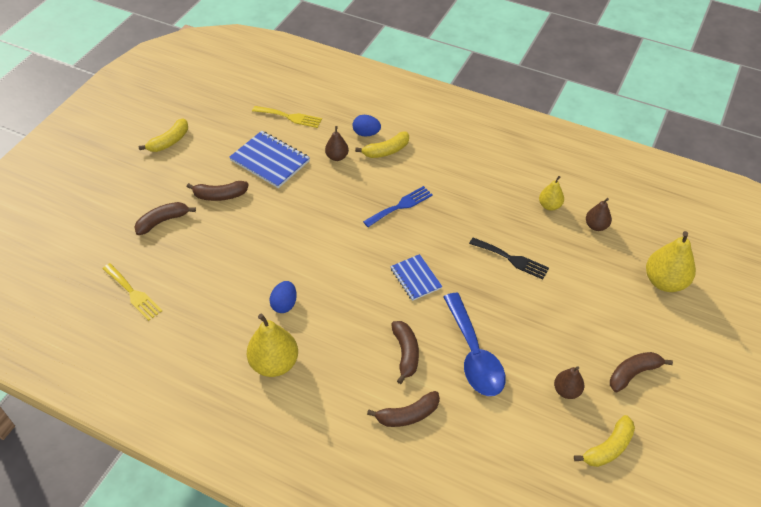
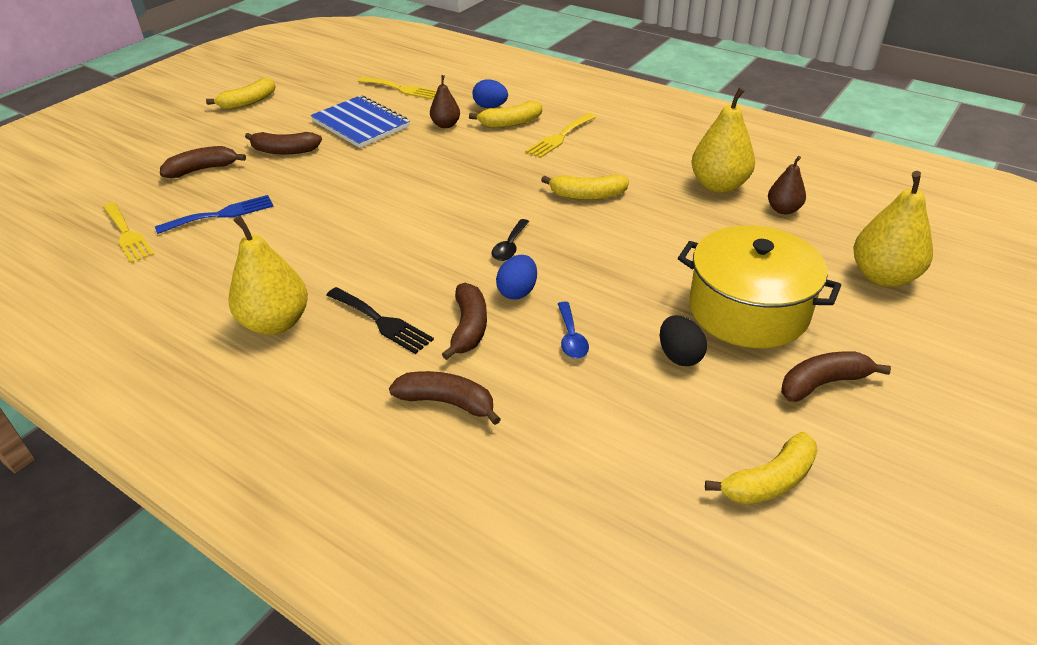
camera: 10 degrees right, 10 degrees down
blue egg [269,281,297,313] -> blue egg moved to [496,255,537,300]
blue fork [363,186,433,227] -> blue fork moved to [155,195,274,234]
brown banana [367,391,440,427] -> brown banana turned 150 degrees counterclockwise [389,371,501,425]
blue notebook [390,254,442,301] -> black spoon [492,219,529,261]
blue spoon [444,293,506,396] -> blue spoon [558,302,589,359], size x0.46
black fork [469,237,549,279] -> black fork moved to [327,287,434,354]
yellow pear [539,176,564,211] -> yellow pear [691,87,755,193], size x1.76
brown pear [554,366,584,399] -> none
none -> yellow fork [525,113,596,158]
none -> yellow banana [541,174,629,200]
none -> black egg [660,316,707,366]
none -> yellow pot [678,225,841,348]

